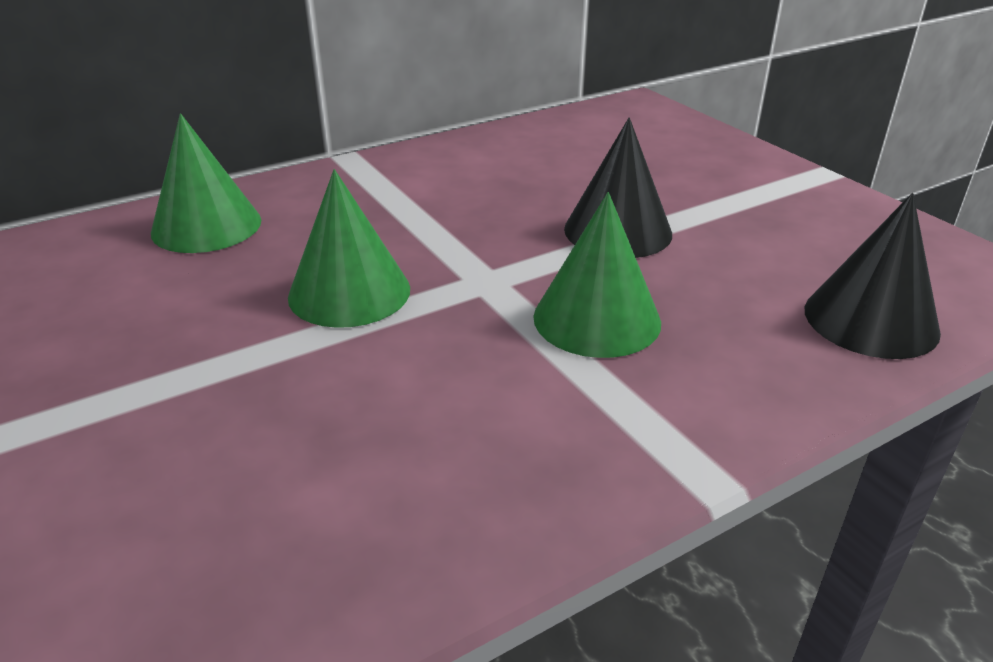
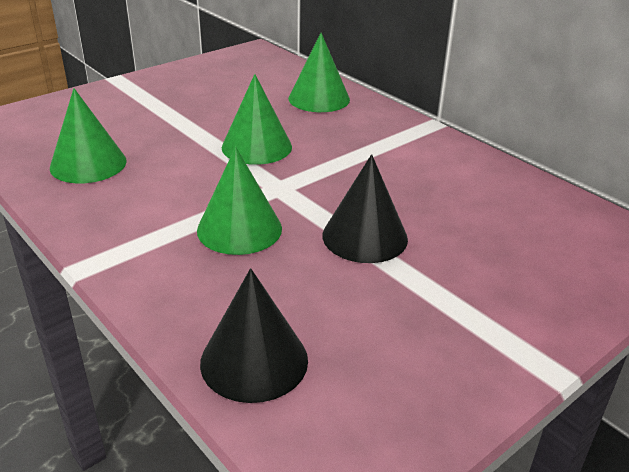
camera: 80 degrees right, 0 degrees up
none -> green cone [50,88,127,183]

